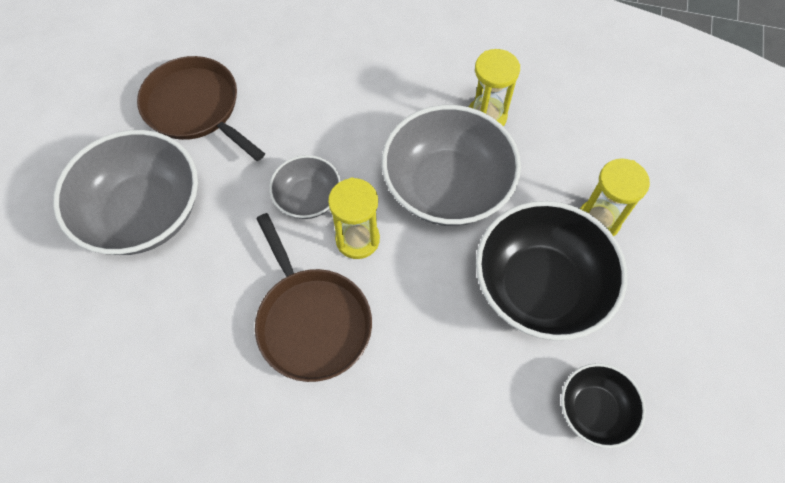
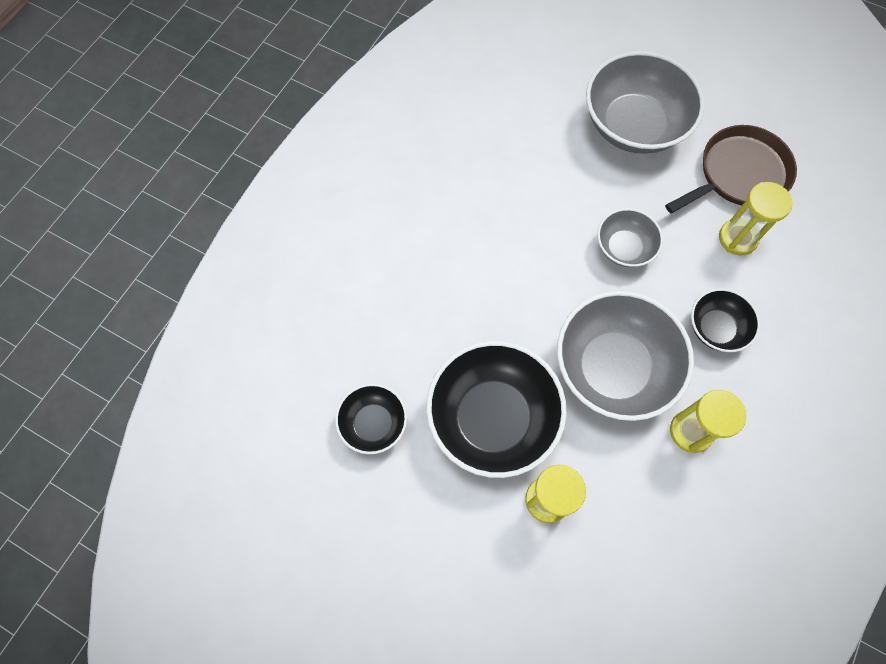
camera: 105 degrees right, 5 degrees up
brown pan [255,213,372,382] -> none
yellow hourglass [328,178,380,259] -> yellow hourglass moved to [719,182,793,256]
none -> black bowl [691,288,760,352]

